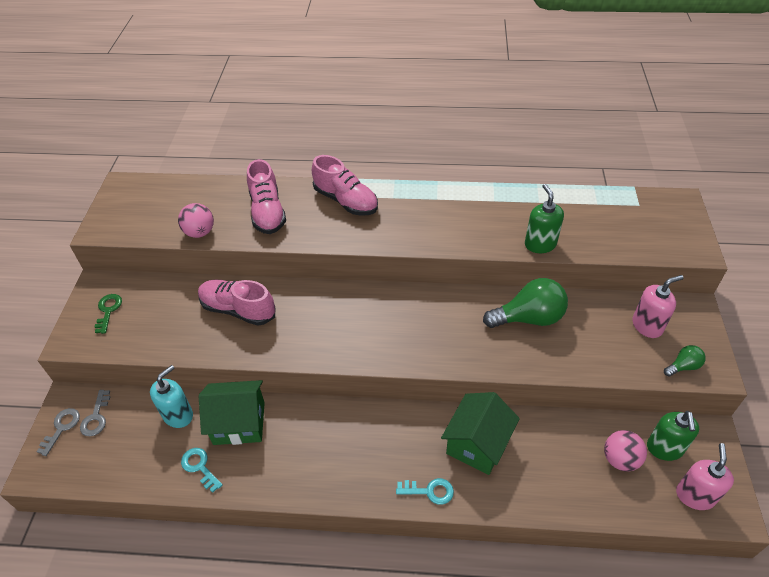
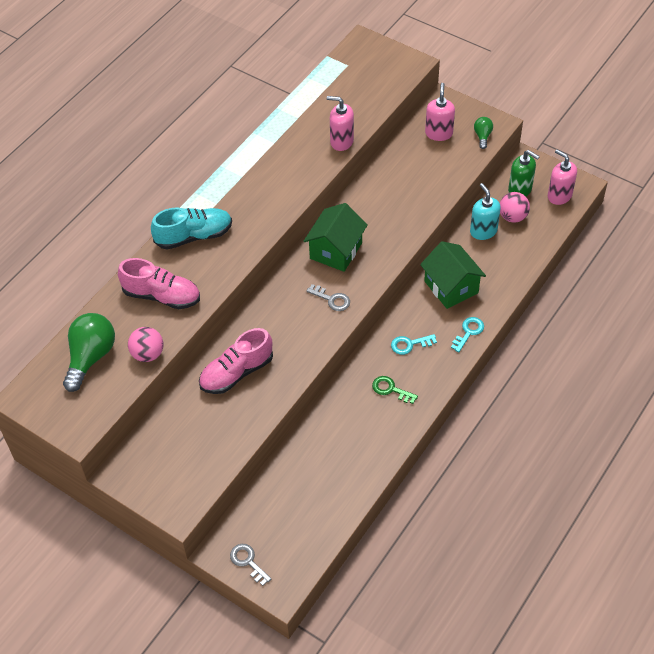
camera: 60 degrees left, 5 degrees up
grey key [80,390,110,436] -> grey key moved to [306,284,350,311]
green key [94,294,122,334] -> green key moved to [372,376,418,404]
turquoise soap dispenser [150,365,193,428] -> turquoise soap dispenser moved to [470,183,501,240]
turquoise key [181,448,223,493] -> turquoise key moved to [391,334,437,355]
green house [199,380,265,445] -> green house moved to [304,203,368,272]
pink shoe [312,155,378,216] -> turquoise shoe [151,208,232,249]
green light bulb [483,278,568,328] -> green light bulb moved to [63,313,115,392]
green soap dispenser [525,184,564,253] -> pink soap dispenser [327,96,354,151]

